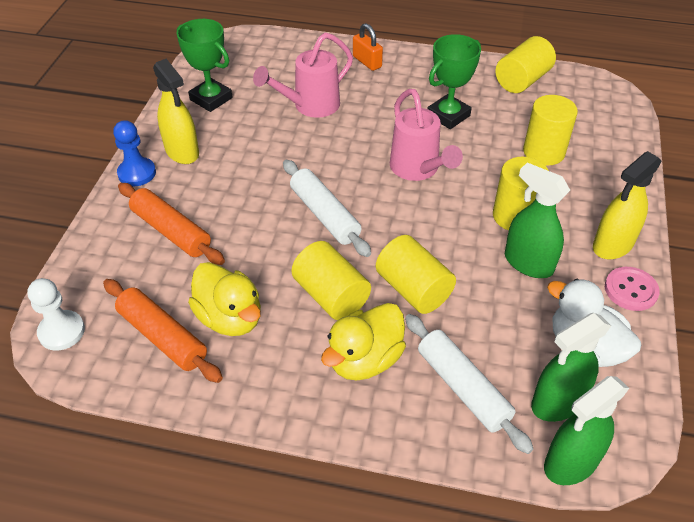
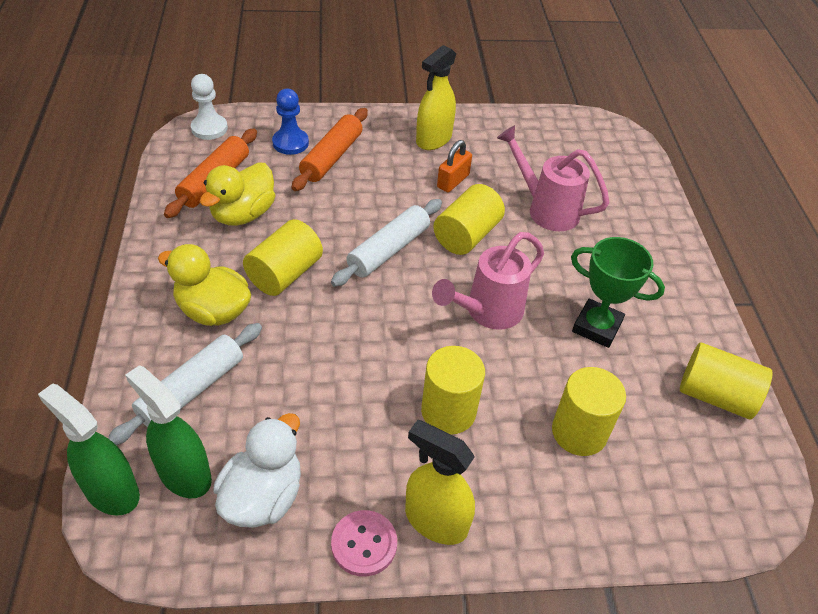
camera: 70 degrees right, 0 degrees up
blue pawn [113,120,156,186] -> blue pawn moved to [272,89,309,155]
green trophy [176,19,233,112] -> none
orange padlock [353,23,383,71] -> orange padlock moved to [437,140,472,192]
yellow cylinder [376,235,456,314] -> yellow cylinder moved to [433,184,505,255]
green spray bottle [505,163,570,278] -> none

